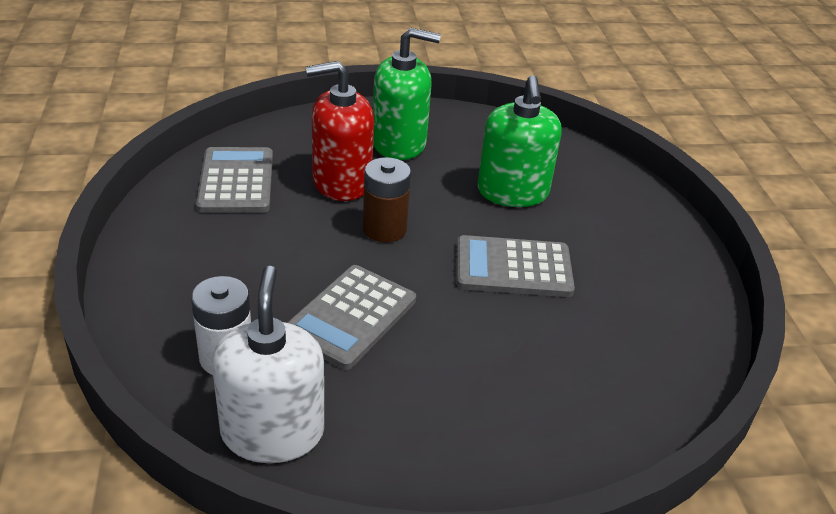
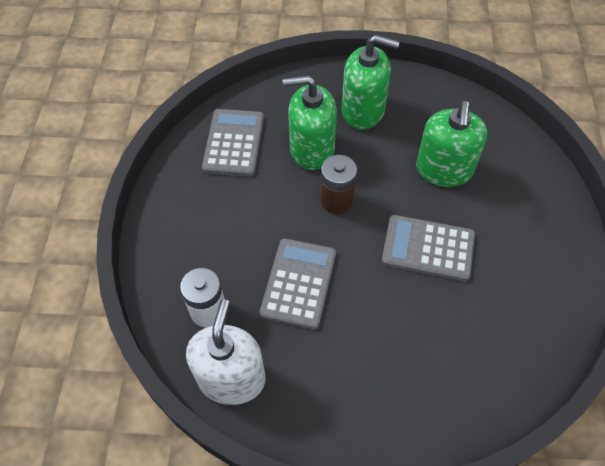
camera: 15 degrees right, 20 degrees up
grey calculator [287,265,416,370] -> grey calculator turned 150 degrees clockwise [260,238,336,329]
red soap dispenser [306,61,374,201] -> green soap dispenser [283,75,337,170]

